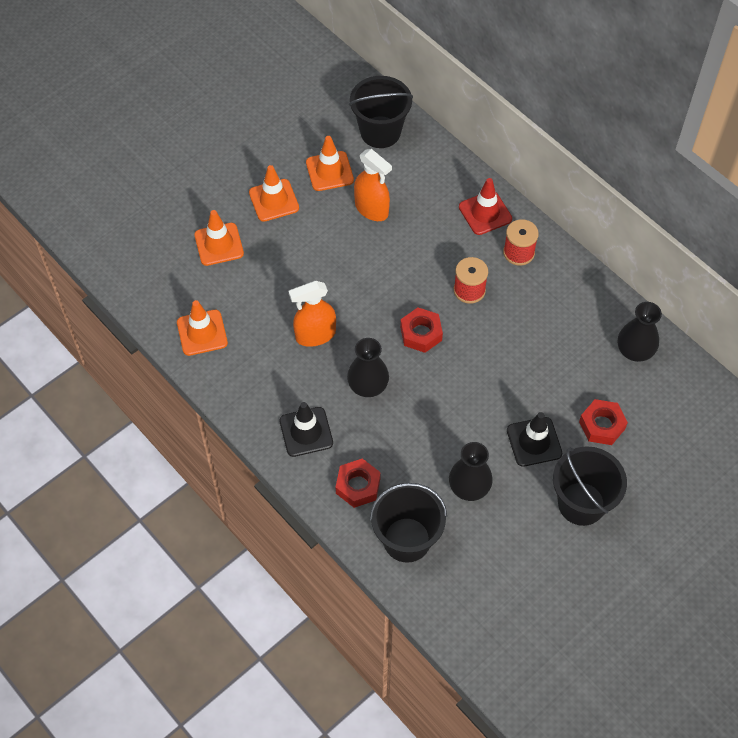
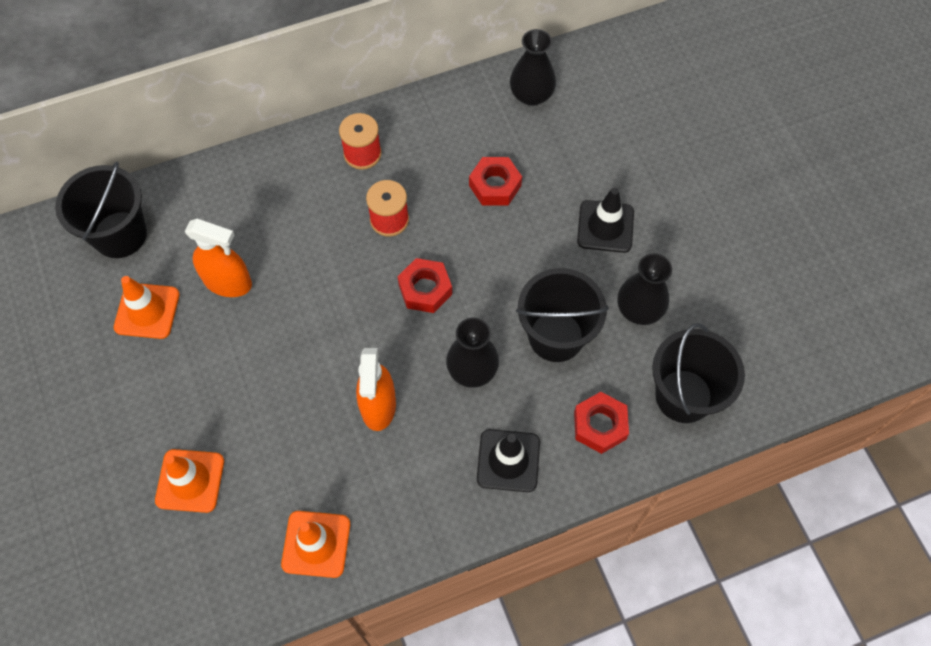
camera: 70 degrees left, 5 degrees up
orange traffic cone [249,165,299,222] -> none
orange spray bottle [354,149,392,221] -> orange spray bottle turned 45 degrees clockwise [185,219,252,297]
red traffic cone [459,178,512,235] -> none
black bucket [553,446,627,526] -> black bucket moved to [516,268,609,362]
red nut [579,399,628,445] -> red nut moved to [469,157,522,206]

